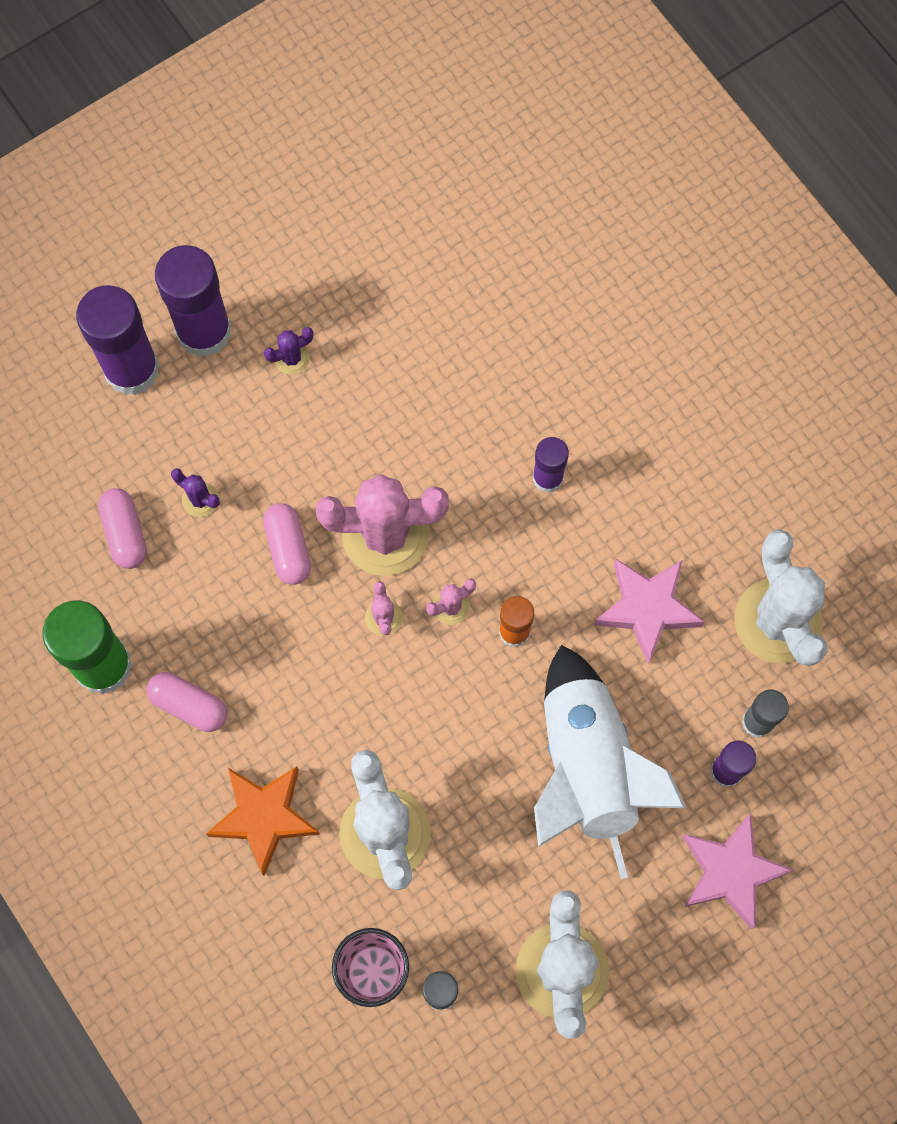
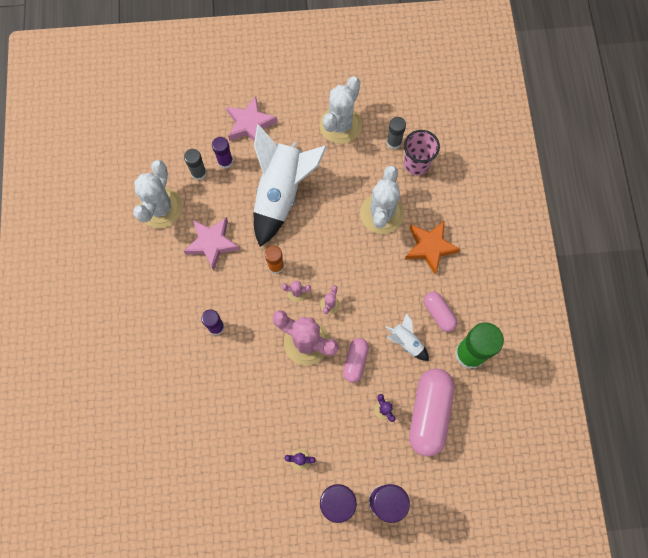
camera: 150 degrees left, 0 degrees up
pink capsule [98,488,147,569] -> pink capsule [409,368,455,456], size x1.86
none -> white rocket [385,313,429,361]

